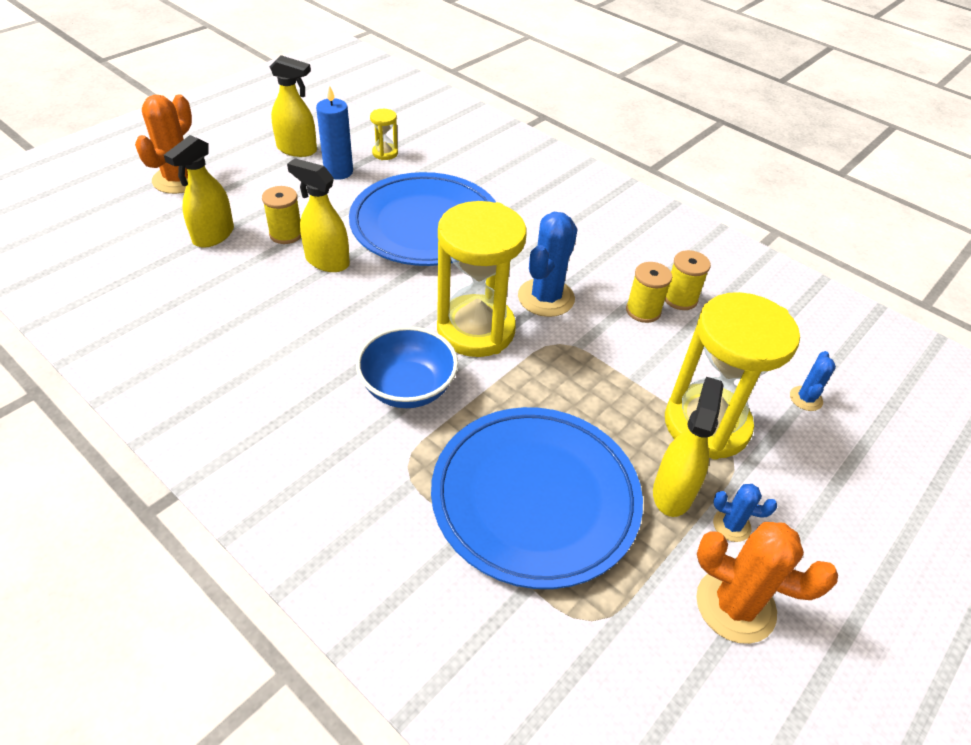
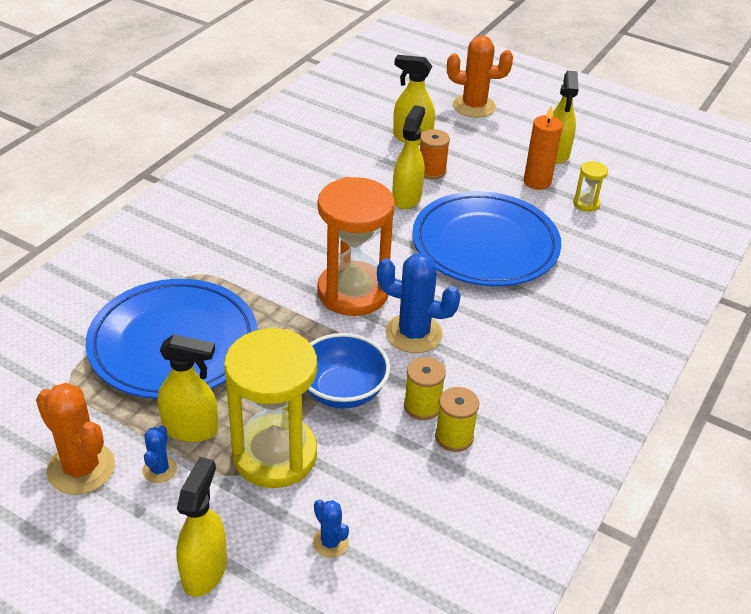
camera: 80 degrees right, 5 degrees down
yellow spool [262,186,301,244] -> orange spool [420,129,450,179]
blue candle [316,86,353,180] -> orange candle [524,105,563,190]
blue bowl [356,326,458,408] -> blue bowl moved to [307,333,390,409]
yellow hourglass [437,201,526,357] -> orange hourglass [317,177,395,316]
orange cactus [696,522,838,644] -> orange cactus turned 60 degrees counterclockwise [36,383,115,495]
blue cactus [790,351,836,411] -> blue cactus turned 45 degrees clockwise [313,499,349,558]
none -> yellow spray bottle [176,457,227,597]

